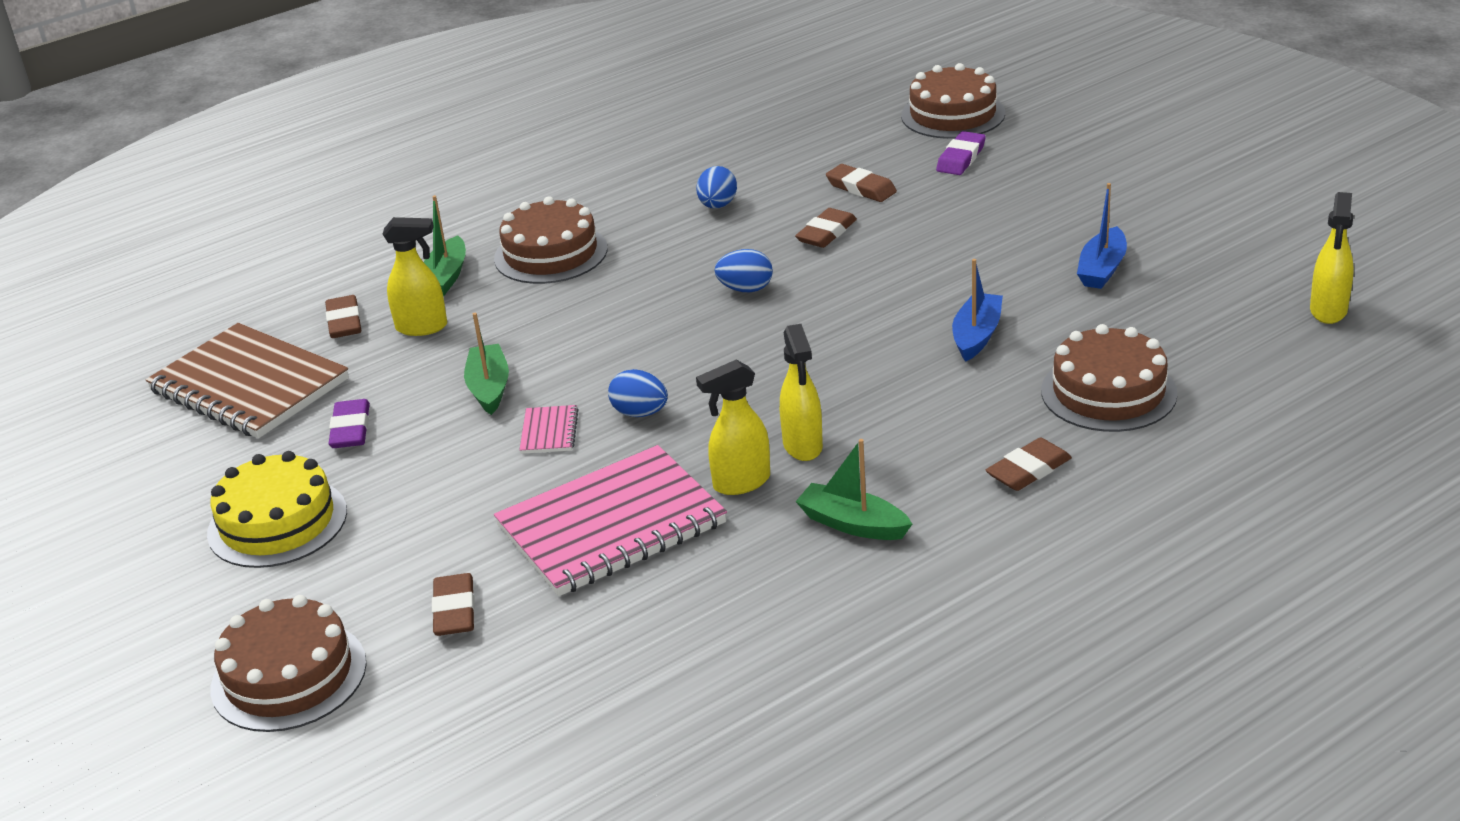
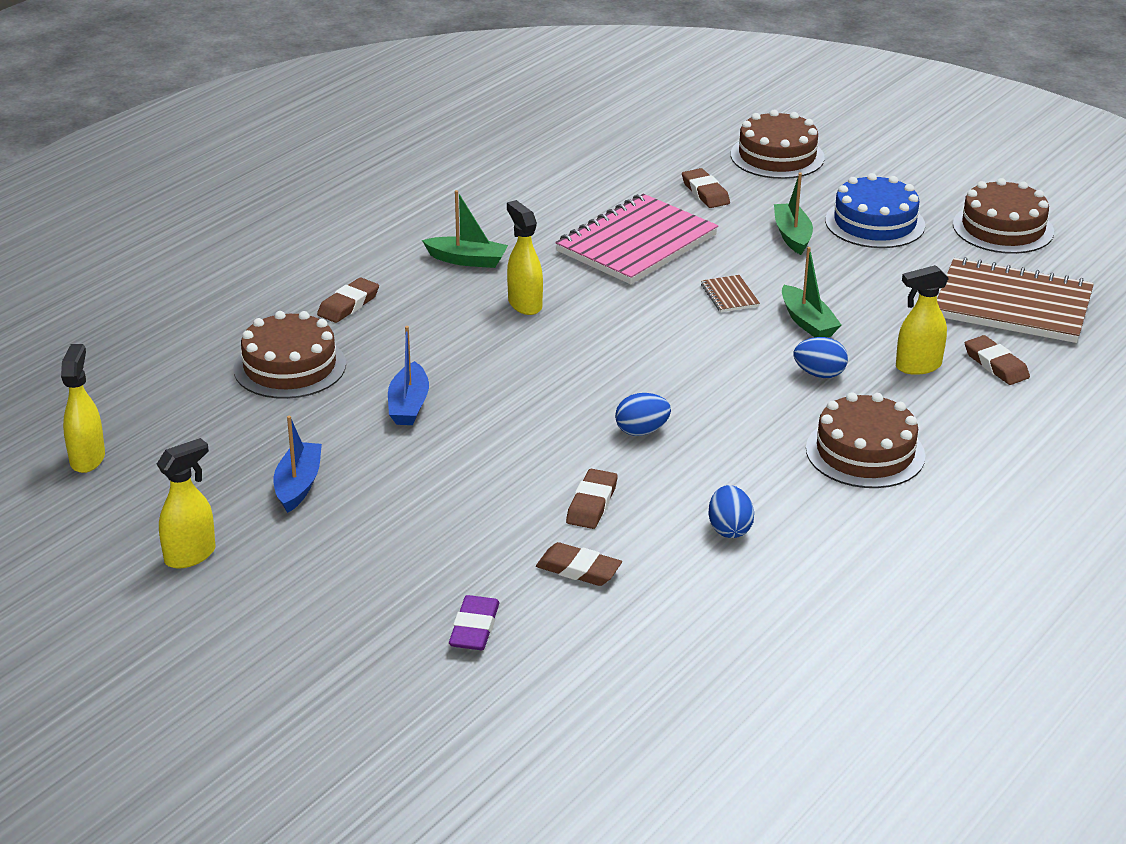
camera: 160 degrees right, 0 degrees up
yellow cake [207,451,347,568] -> blue cake [825,173,925,248]
purple eraser [329,399,370,448] -> none
green boat [424,195,466,296] -> green boat moved to [774,172,813,255]
pink notebook [519,405,579,454] -> brown notebook [701,275,760,312]
blue egg [608,369,668,417] -> blue egg moved to [794,337,848,378]
yellow spray bottle [696,360,770,495] -> yellow spray bottle moved to [157,438,216,569]
brown cake [901,63,1005,139] -> brown cake moved to [953,178,1054,254]

